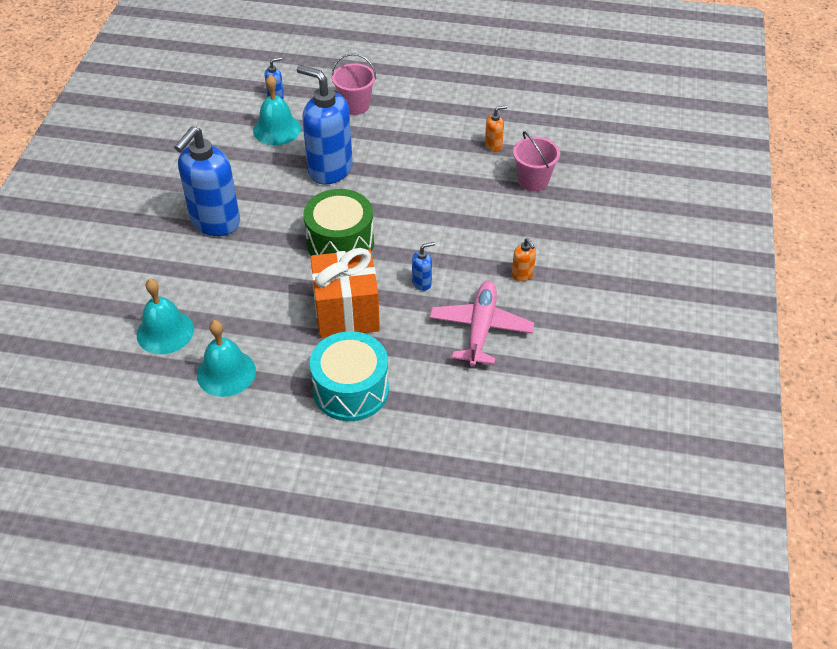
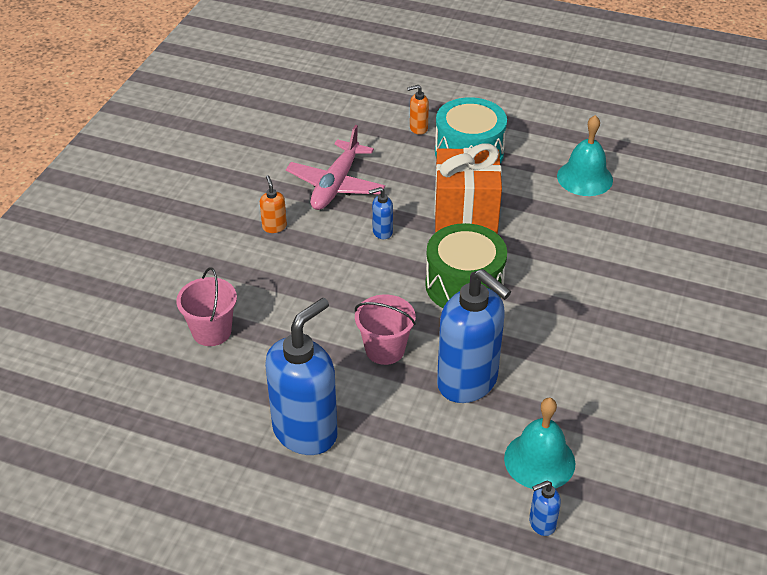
camera: 170 degrees left, 5 degrees down
turquoise bell [136,279,194,354] -> none
blue soap dispenser [174,126,240,236] -> blue soap dispenser moved to [265,298,338,455]
pink bucket [331,53,376,115] -> pink bucket moved to [355,295,416,365]
orange soap dispenser [485,105,507,152] -> orange soap dispenser moved to [407,85,429,135]

